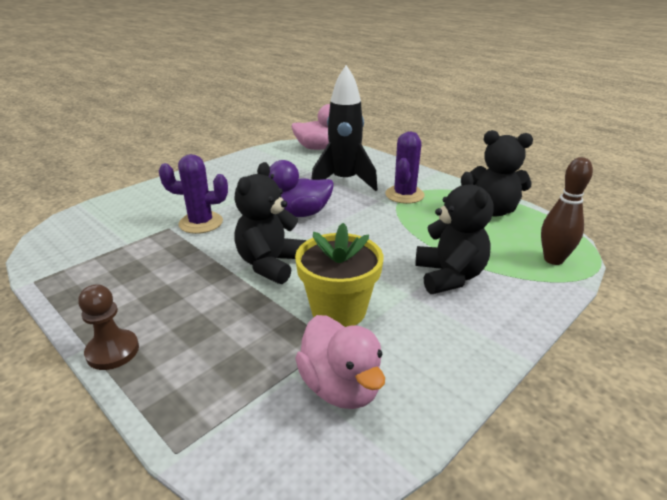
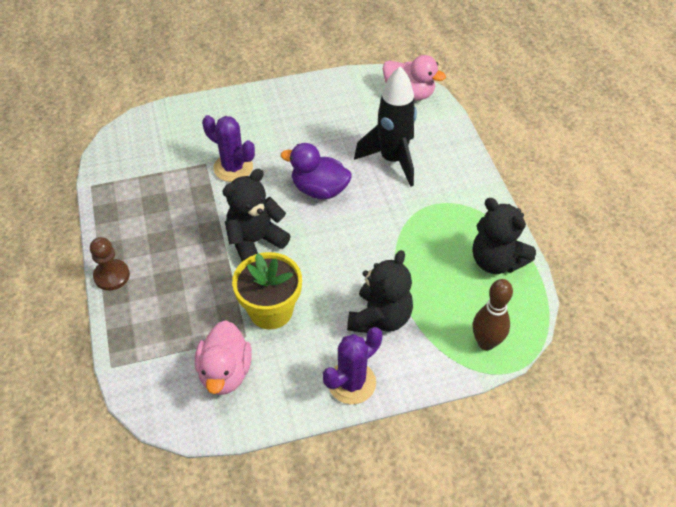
camera: 30 degrees right, 20 degrees up
purple cactus [385,132,425,204] -> purple cactus moved to [323,327,383,404]

